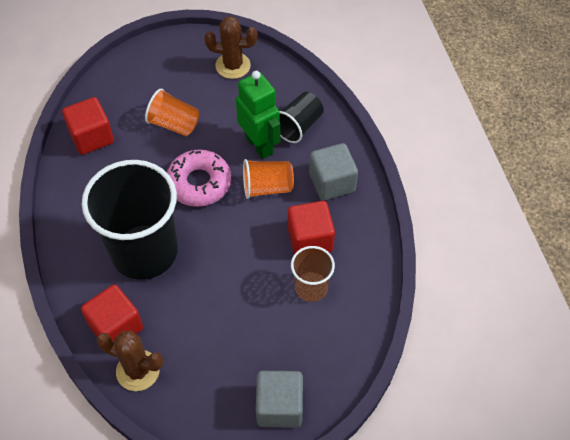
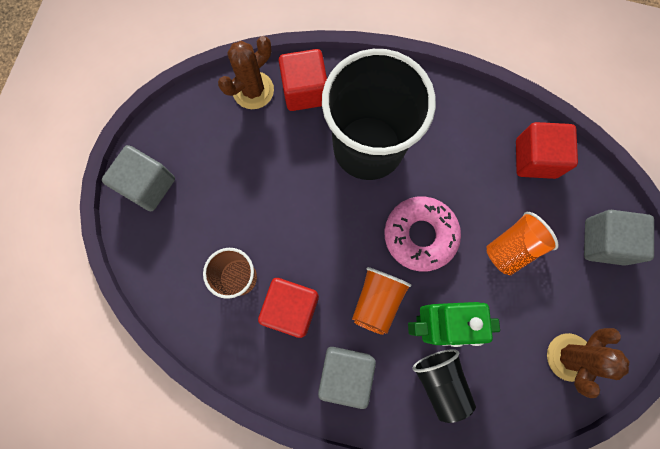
camera: 120 degrees right, 20 degrees up
none -> grey cube [584,210,654,266]

